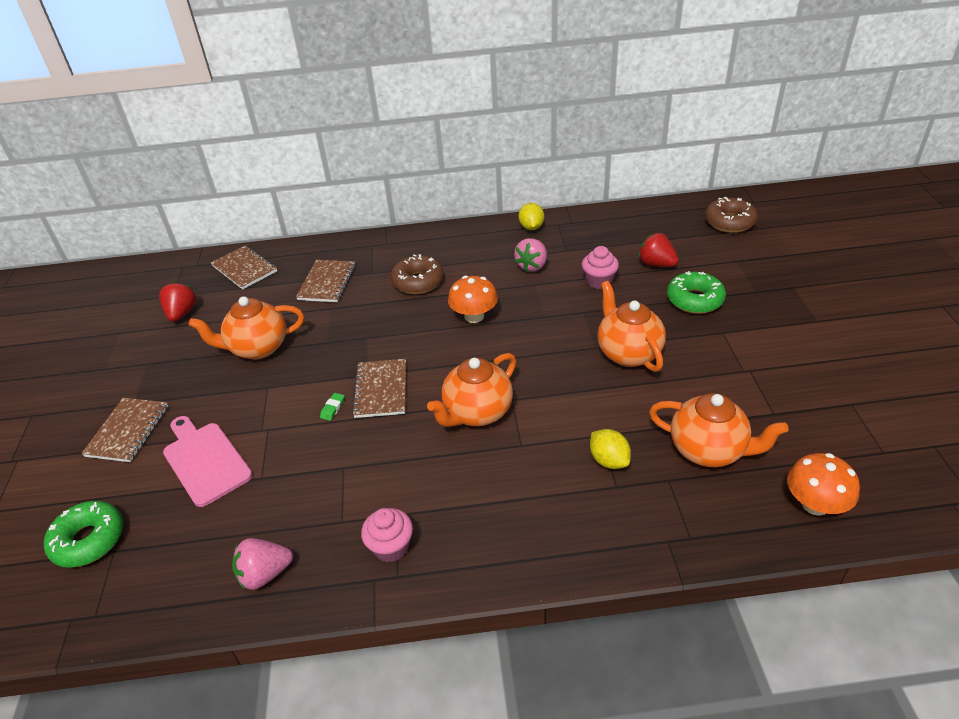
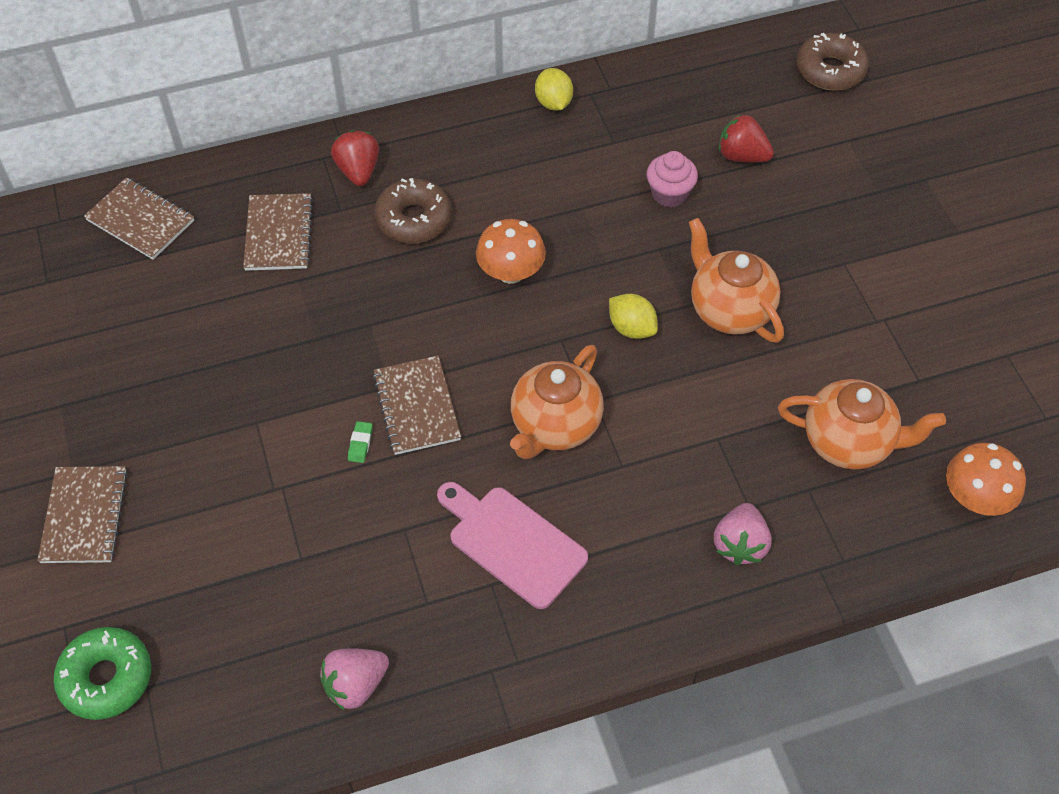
camera: 15 degrees left, 15 degrees up
red strawberry [159,282,196,322] -> red strawberry moved to [331,130,379,186]
pink cutting board [163,416,253,507] -> pink cutting board moved to [437,482,588,609]
orange teapot [189,296,304,359] -> none
pink cupcake [361,508,413,562] -> none
pink strawberry [514,238,547,272] -> pink strawberry moved to [714,503,772,565]
yellow lemon [590,429,631,469] -> yellow lemon moved to [609,294,658,339]
green donut [667,271,726,314] -> none

